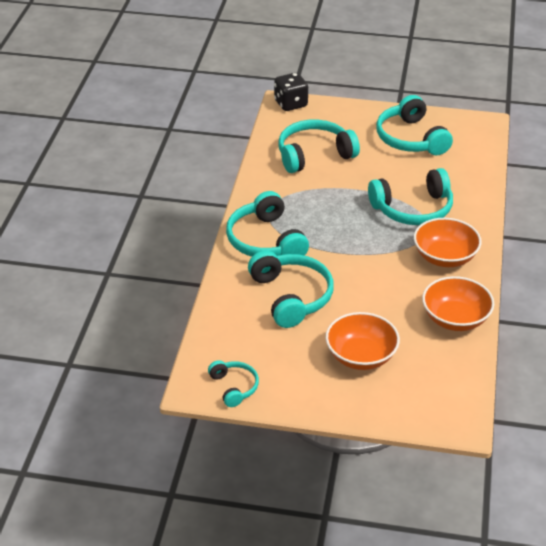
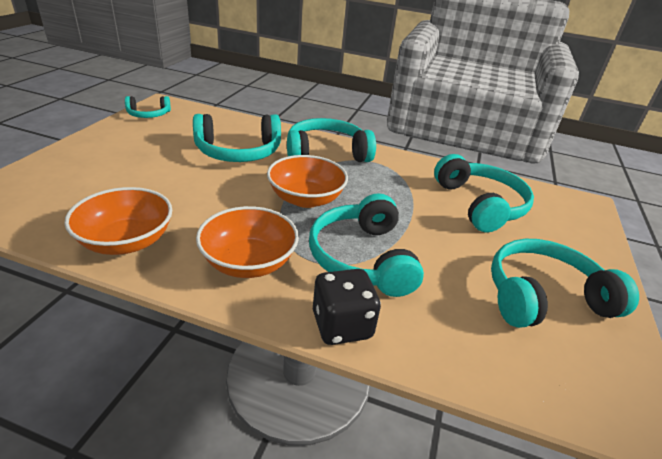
camera: 95 degrees right, 5 degrees down
black dice [274,73,308,111] -> black dice moved to [313,269,381,345]
orange bowl [325,312,400,370] -> orange bowl moved to [267,155,348,208]

